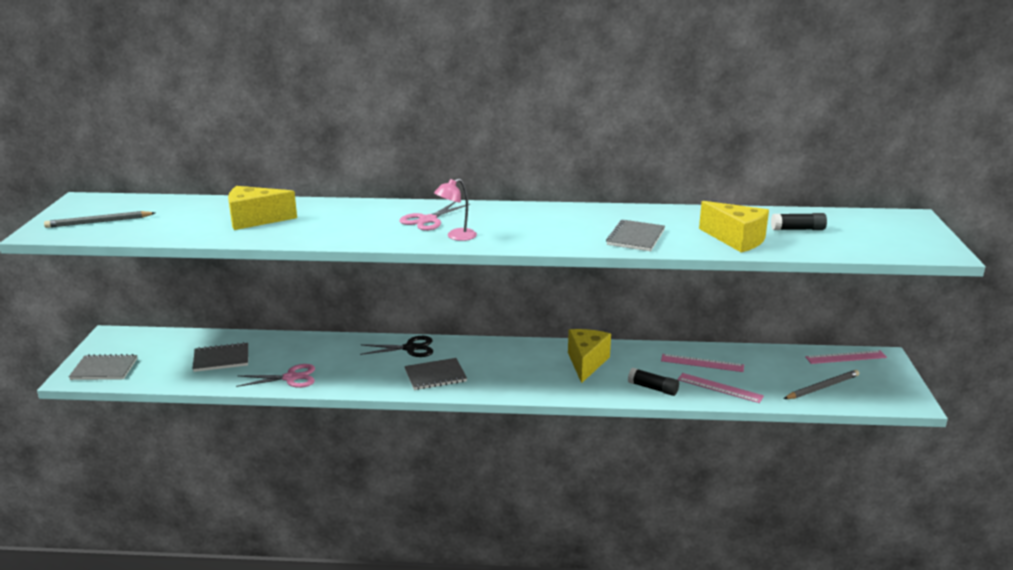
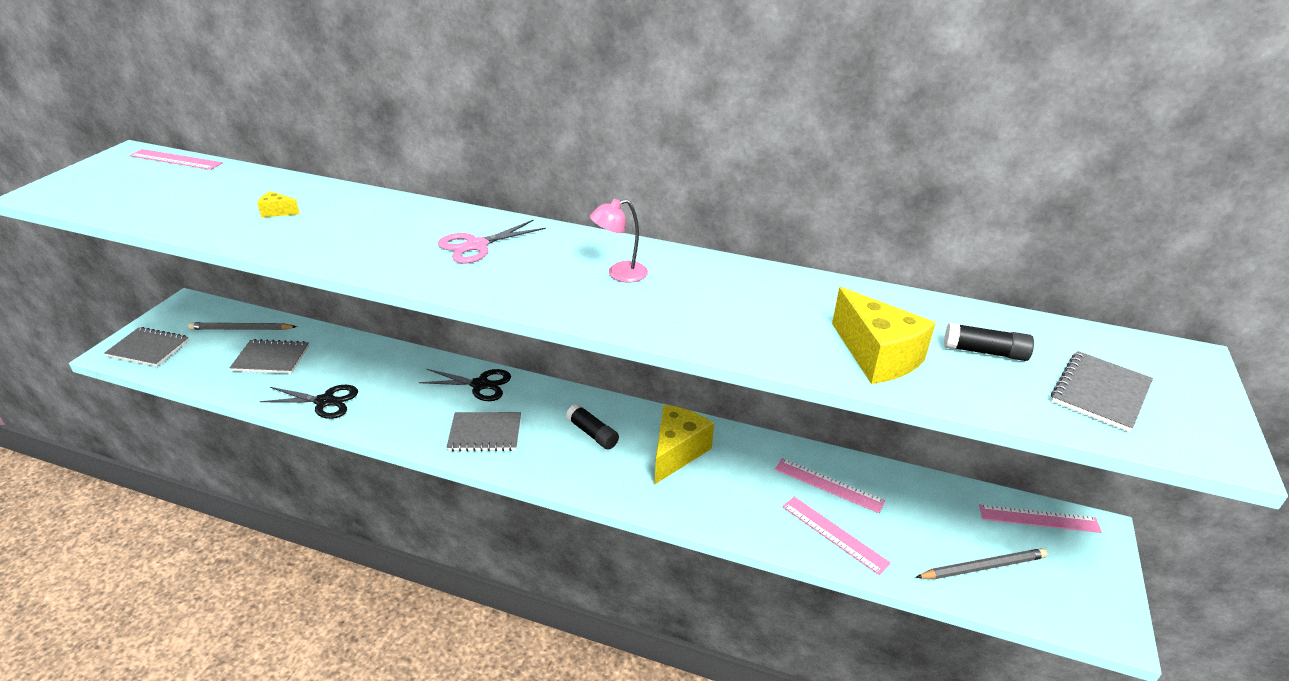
camera: 15 degrees right, 10 degrees up
grey pencil [44,211,155,228] -> grey pencil moved to [188,322,297,330]
yellow cheese [228,186,297,230] -> yellow cheese [257,191,300,218], size x0.45
pink scissors [236,364,315,388] -> black scissors [260,385,358,419]
pink lamp [434,179,477,241] -> pink lamp moved to [590,199,648,283]
grey notebook [606,220,665,251] -> grey notebook moved to [1051,351,1153,432]
black glue stick [628,368,679,396] -> black glue stick moved to [566,404,619,449]
none -> pink ruler [129,149,223,170]

